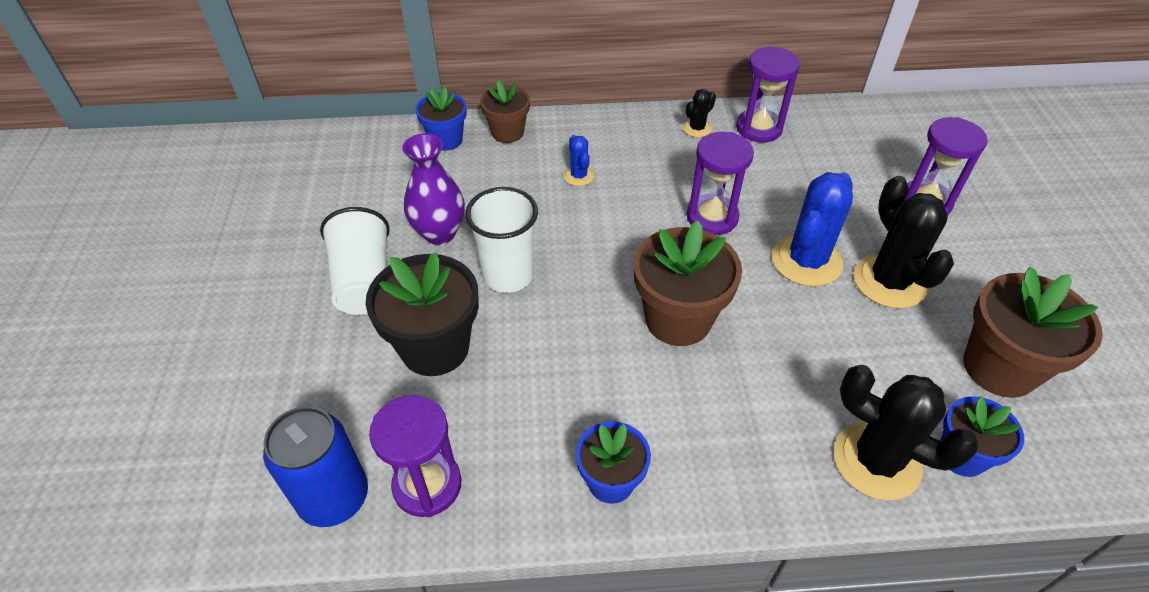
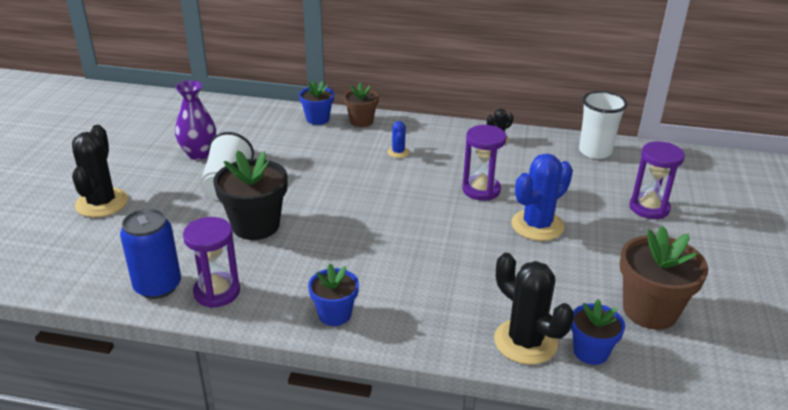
camera: 15 degrees right, 15 degrees down
purple vase [402,134,465,245] -> purple vase moved to [175,80,216,160]
white cup [465,187,538,293] -> white cup moved to [579,91,627,159]
brown flower pot [634,220,742,346] -> none
purple hourglass [736,46,800,143] -> none
black cactus [854,176,954,309] -> black cactus moved to [72,125,128,218]

